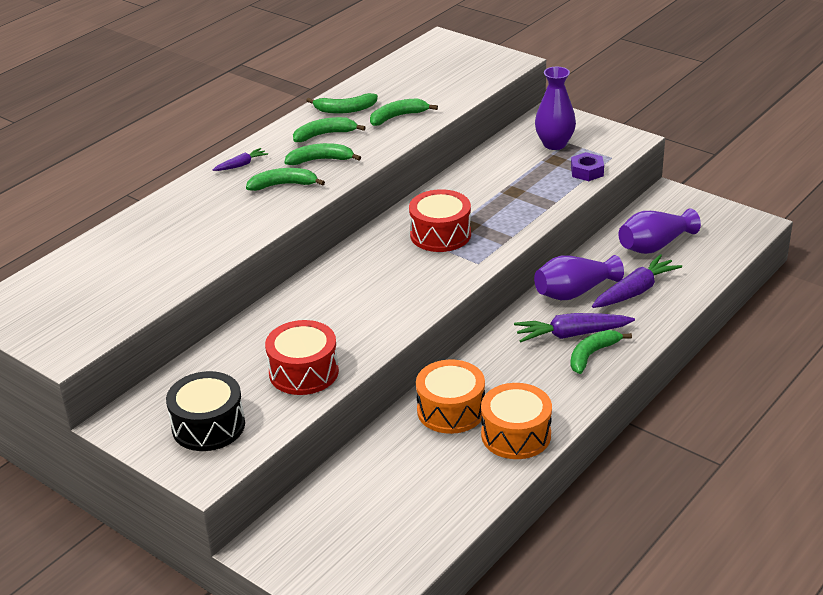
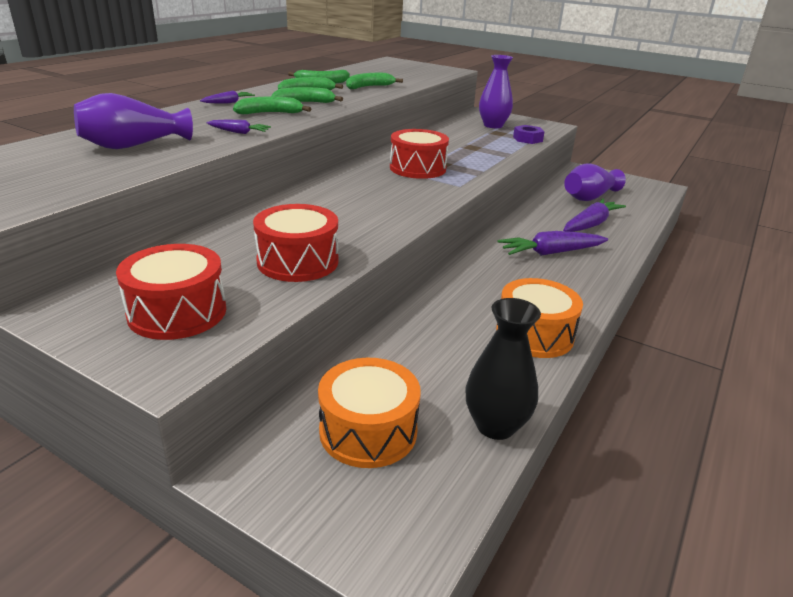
camera: 10 degrees left, 5 degrees down
black drum [166,371,245,451] -> red drum [116,244,226,340]
orange drum [416,359,485,434] -> orange drum moved to [318,358,421,468]
purple vase [534,255,624,300] -> purple vase moved to [74,93,193,149]
green banana [570,330,632,374] -> none
none -> purple carrot [207,120,271,134]
none -> black vase [466,298,541,440]

